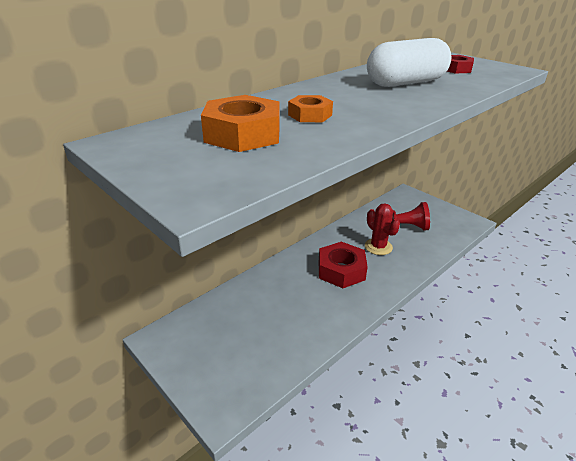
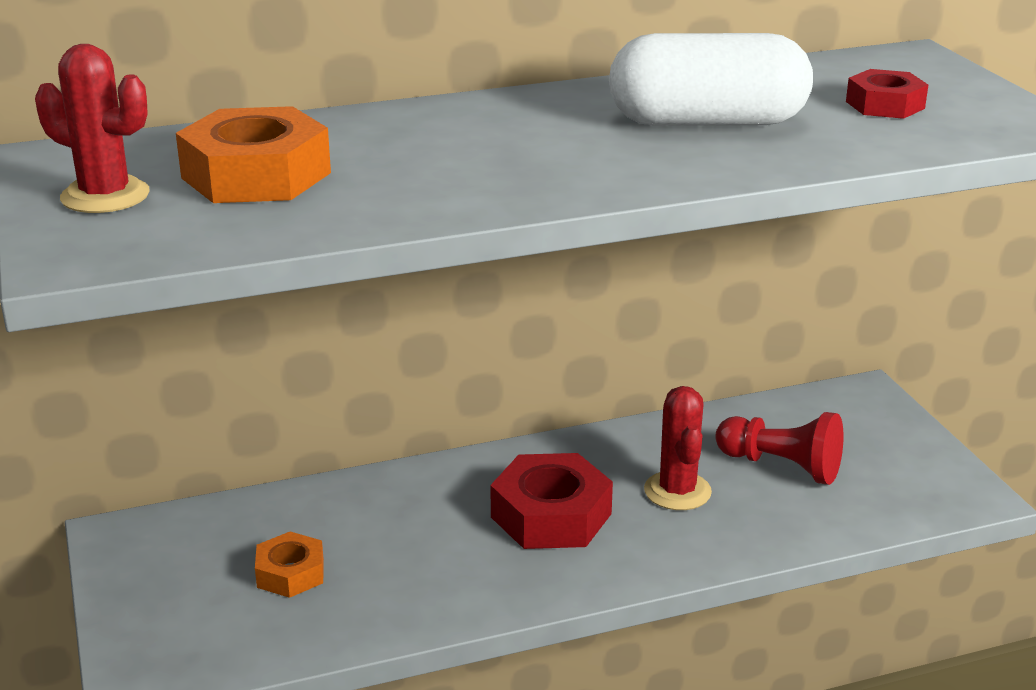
camera: 25 degrees right, 5 degrees down
orange nut [288,95,333,122] -> orange nut moved to [255,532,324,598]
none -> red cactus [35,44,150,213]

